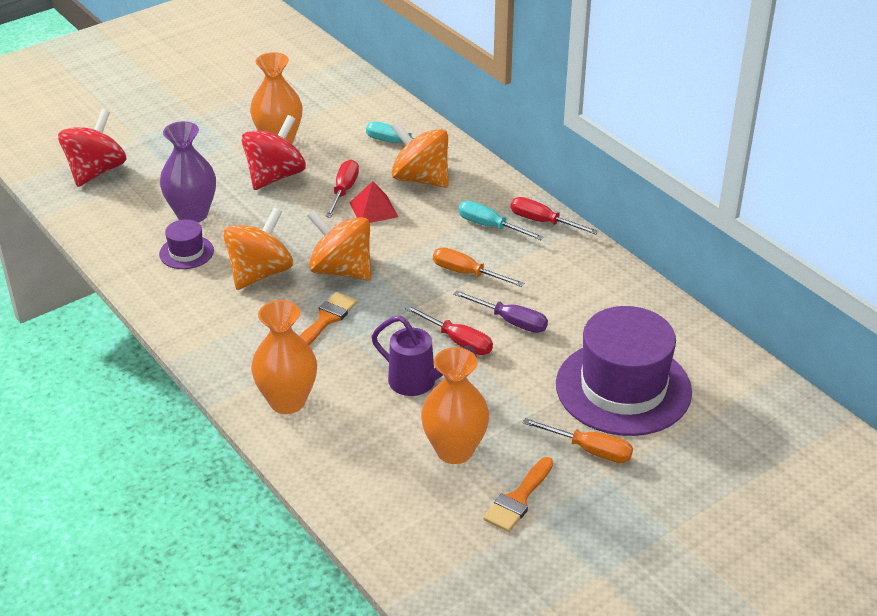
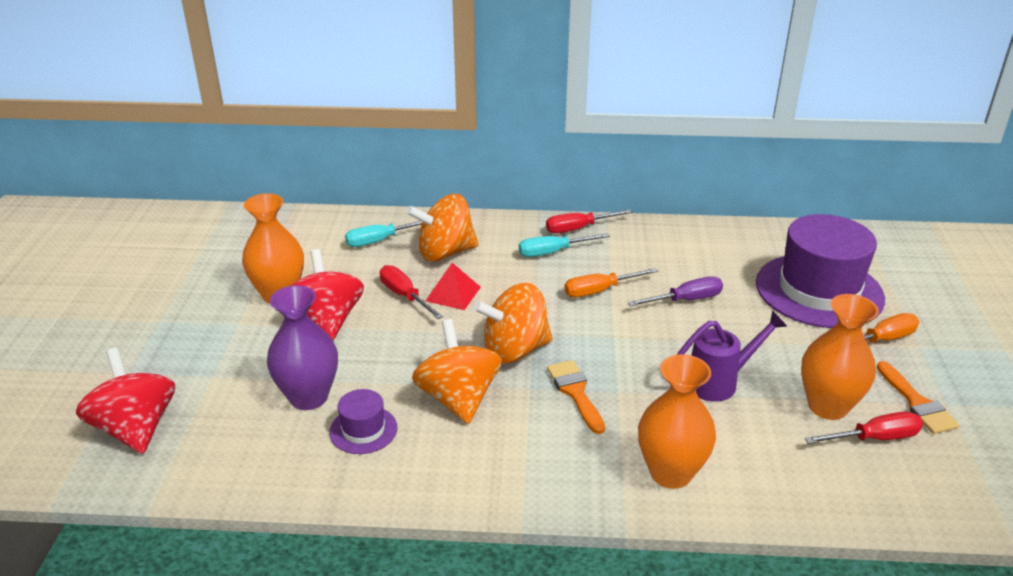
camera: 50 degrees left, 5 degrees down
red screwdriver [404,305,493,355] -> red screwdriver moved to [805,412,923,444]

